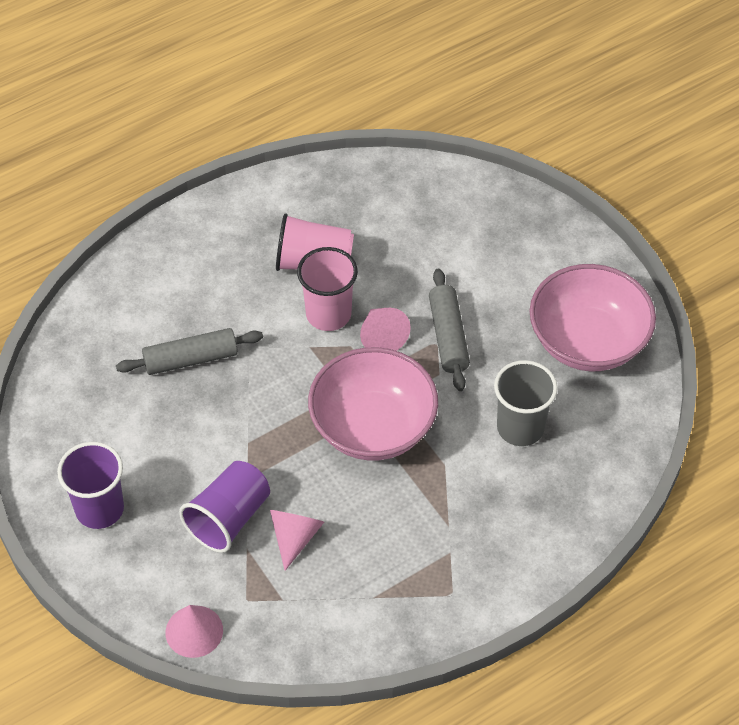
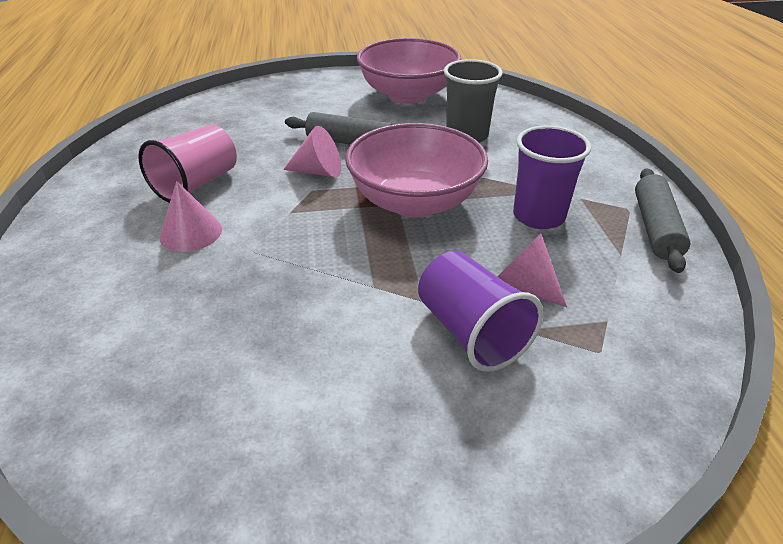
camera: 65 degrees left, 15 degrees down
purple cup [57,442,124,529] -> purple cup moved to [513,126,591,229]
grey rolling pin [116,328,263,375] -> grey rolling pin moved to [635,168,690,273]
pink cone [166,605,223,658] -> pink cone moved to [160,181,222,252]
pink cup [297,247,358,331] -> none

